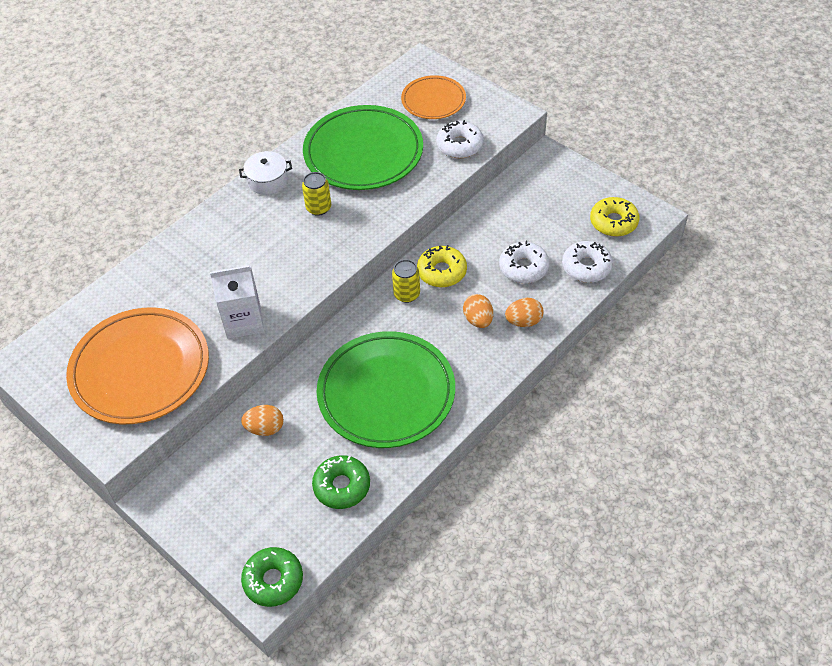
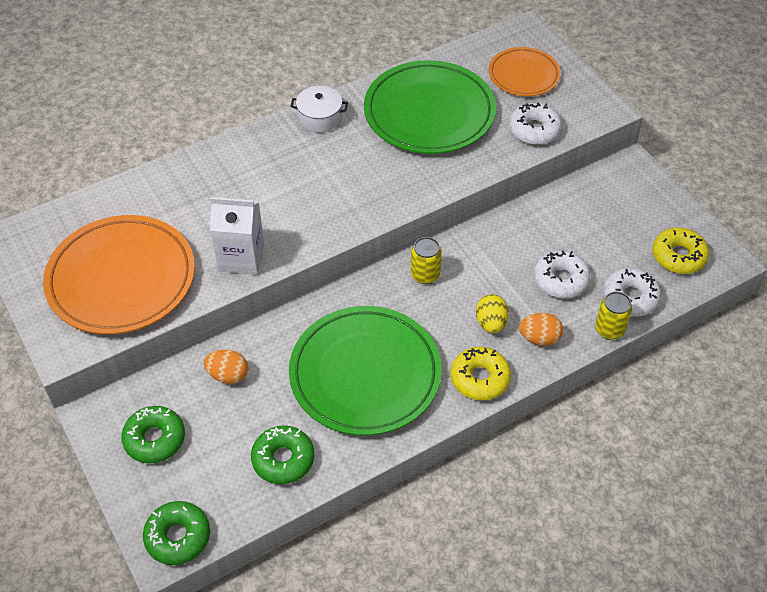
camera: 15 degrees right, 0 degrees up
yellow can [302,172,331,216] -> yellow can moved to [595,291,632,339]
yellow donut [417,245,467,287] -> yellow donut moved to [451,347,511,400]
orange egg [463,294,493,328] -> yellow egg [476,294,509,333]
none -> green donut [121,406,185,463]

